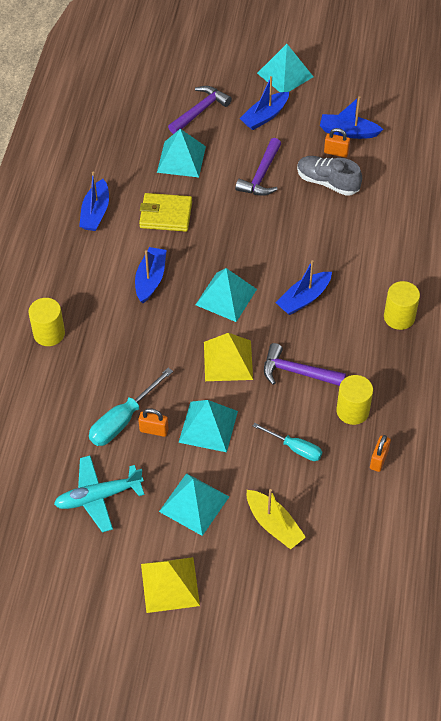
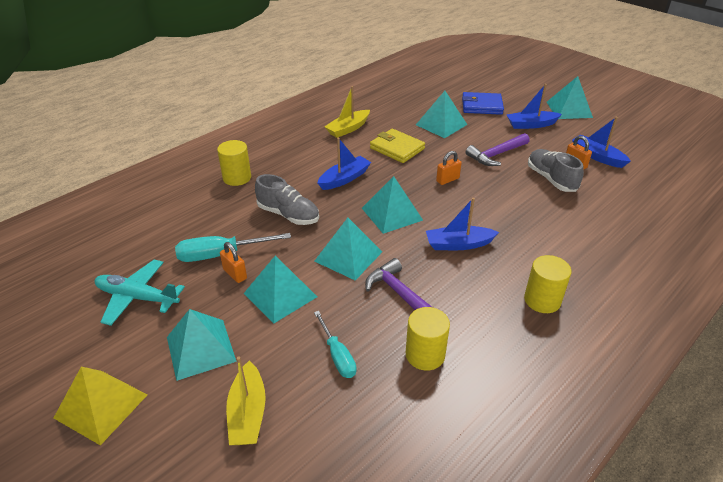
camera: 35 degrees right, 15 degrees down
blue boat [79,171,109,231] -> yellow boat [324,86,370,138]
purple hammer [168,86,232,134] -> blue wallet [462,92,504,115]
yellow pyramid [204,333,253,381] -> turquoise pyramid [314,218,382,280]
orange padlock [370,435,391,472] -> orange padlock moved to [436,151,462,185]
none -> grey shoe [255,174,319,225]

